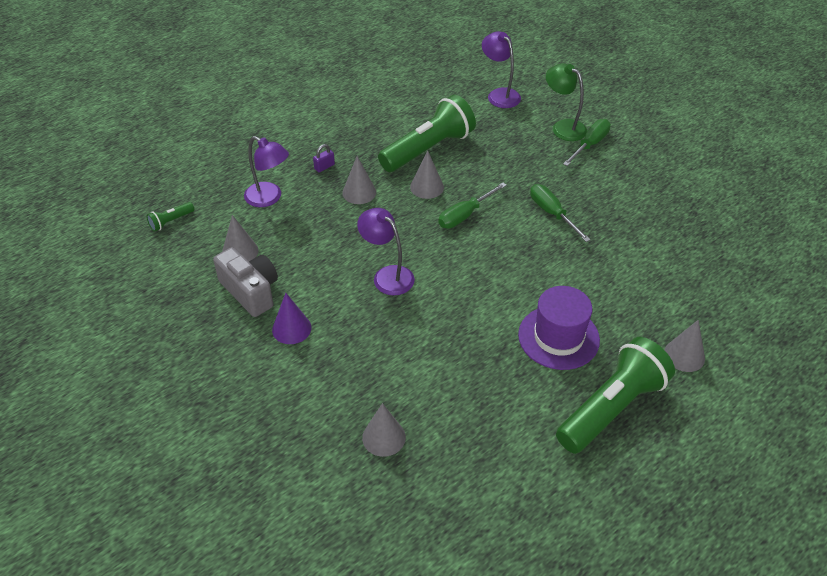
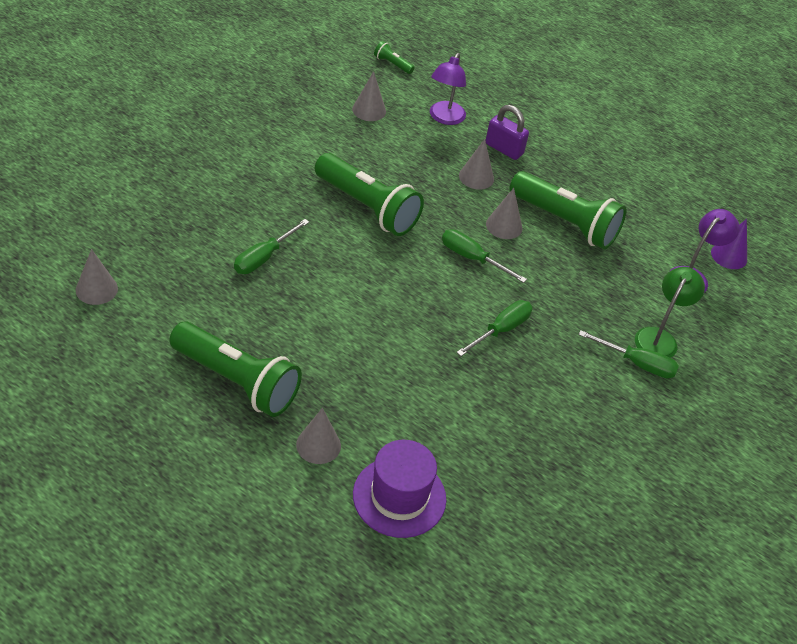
camera: 70 degrees right, 0 degrees up
grey camera [213,247,278,317] -> none
purple cone [272,293,311,344] -> purple cone moved to [711,219,747,269]
purple padlock [313,144,335,172] -> purple padlock [485,105,529,160], size x1.81
purple lamp [357,208,415,296] -> green flashlight [315,153,424,236]
grey cone [362,403,406,457] -> grey cone moved to [76,249,118,305]
purple hat [518,286,600,370] -> purple hat moved to [353,440,446,538]
none -> green screwdriver [234,219,309,274]

